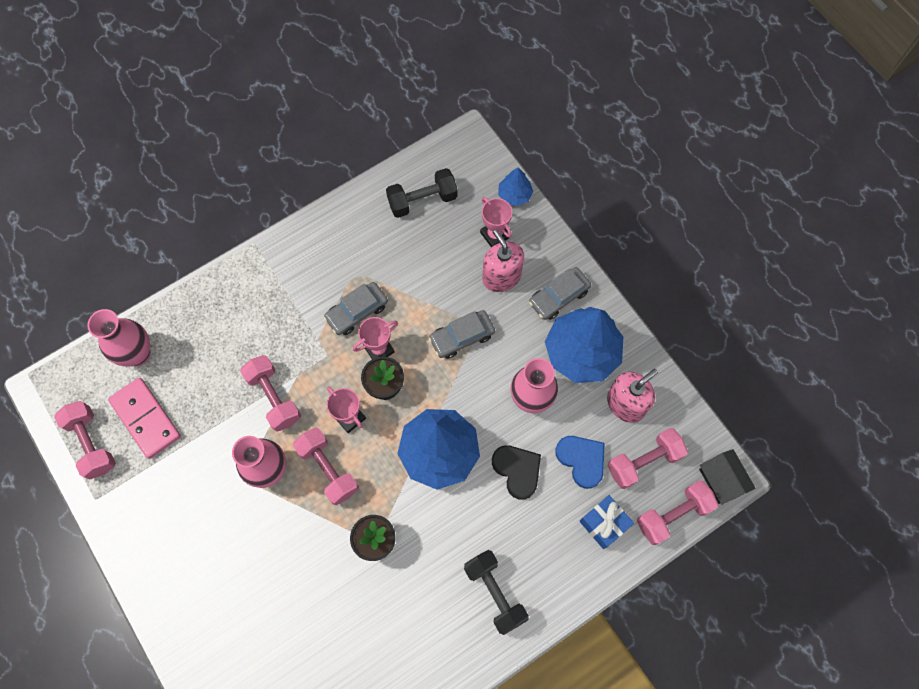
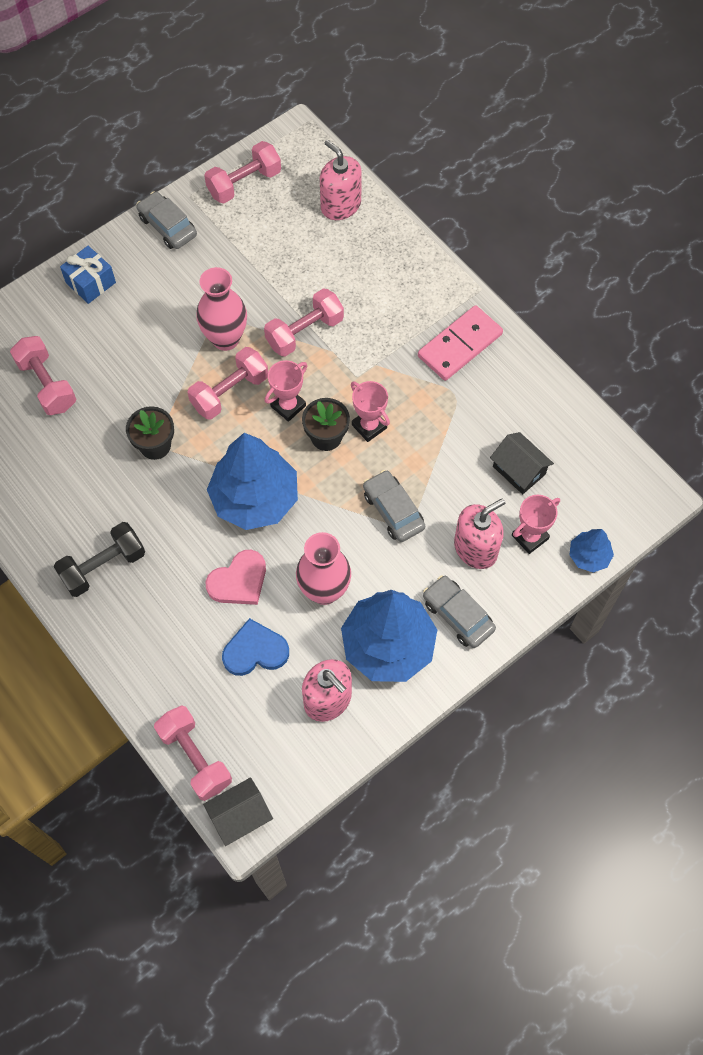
camera: 85 degrees right, 5 degrees down
pink vase [87,309,151,366] -> pink soap dispenser [320,140,362,220]
pink domino [108,378,181,459] -> pink domino moved to [418,305,503,381]
grey car [323,282,388,335] -> grey car moved to [136,192,197,249]
black dumbbell [386,168,458,218] -> none
black heart [492,445,541,499] -> pink heart [205,550,266,605]
blue heart [555,436,604,489] -> blue heart turned 150 degrees counterclockwise [222,618,289,676]
blue gift [579,495,634,549] -> blue gift moved to [60,246,116,304]
pink dumbbell [608,428,688,489] -> pink dumbbell moved to [10,336,76,415]
none -> black house [490,432,554,494]

